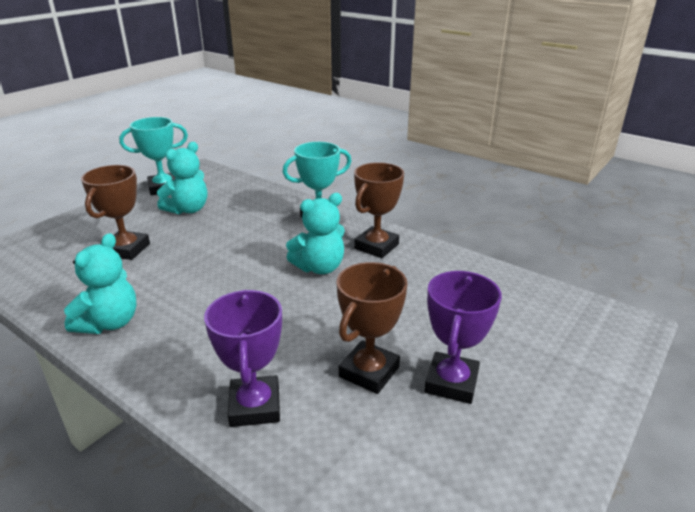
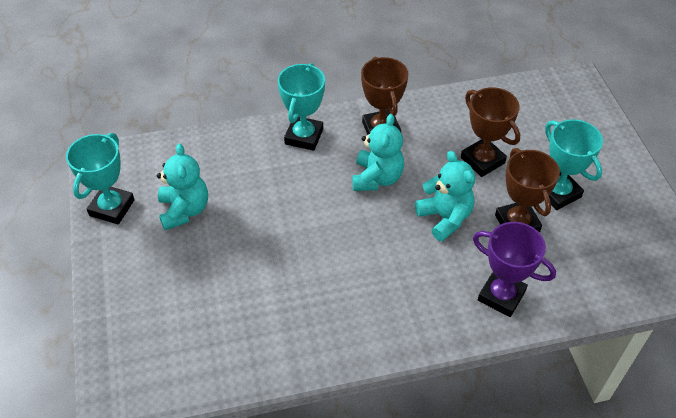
camera: 50 degrees left, 20 degrees up
turquoise teddy bear [64,233,137,334] -> turquoise teddy bear moved to [415,151,475,241]
brown trophy [81,165,150,260] -> brown trophy moved to [461,87,520,177]
purple trophy [425,271,502,404] -> turquoise trophy [545,119,603,210]

